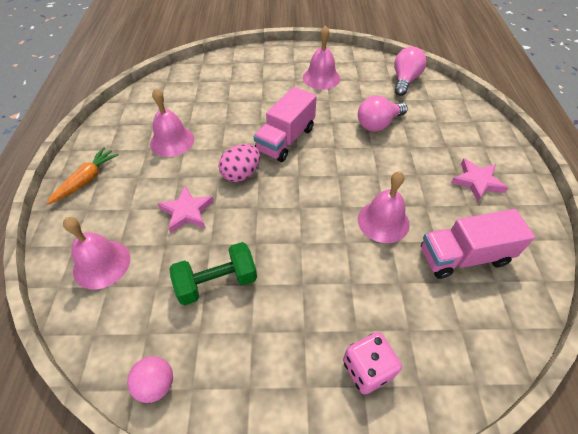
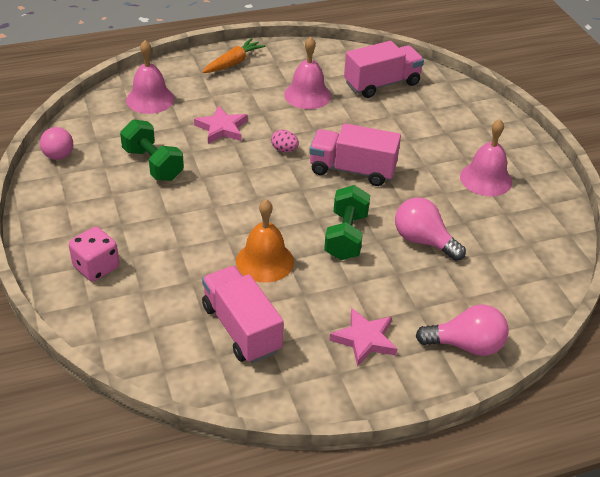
camera: 70 degrees right, 10 degrees down
orange carrot [47,147,119,204] -> orange carrot turned 60 degrees counterclockwise [202,38,265,73]
pink egg [219,144,260,182] -> pink egg [271,130,299,152], size x0.61
pink bell [358,171,410,243] -> orange bell [236,199,294,283]
pink light bulb [394,47,427,96] -> pink light bulb moved to [415,304,508,356]
none -> green dumbbell [324,185,370,260]
none -> pink truck [344,41,424,98]

